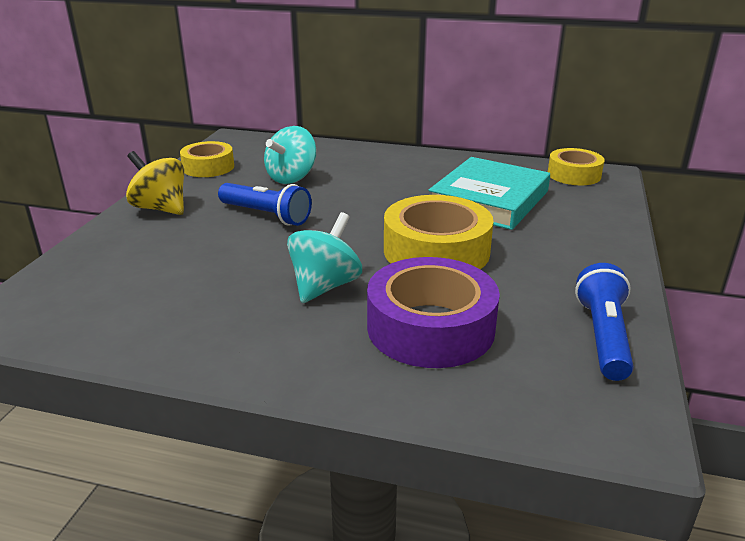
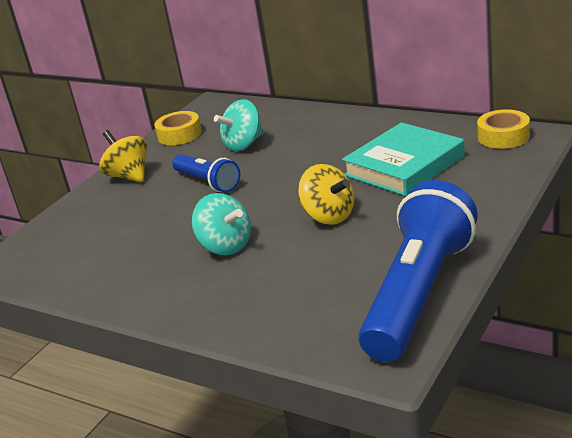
camera: 20 degrees right, 0 degrees up
turquoise spinning top [287,212,362,303] -> turquoise spinning top turned 90 degrees clockwise [192,193,251,255]
purple tape [367,257,500,368] -> none
yellow tape [384,195,494,269] -> yellow spinning top [298,164,354,225]
blue flashlight [575,263,634,381] -> blue flashlight [358,180,478,362], size x1.88

